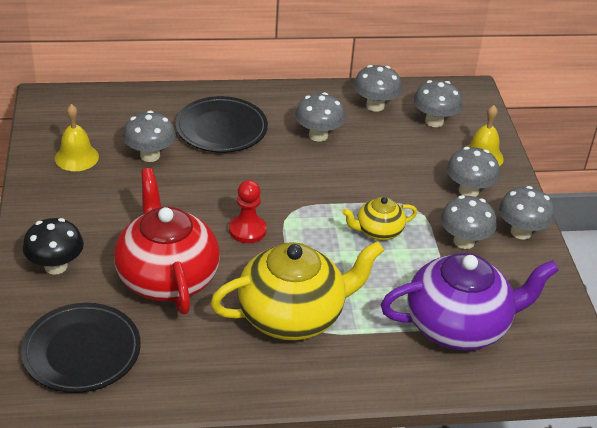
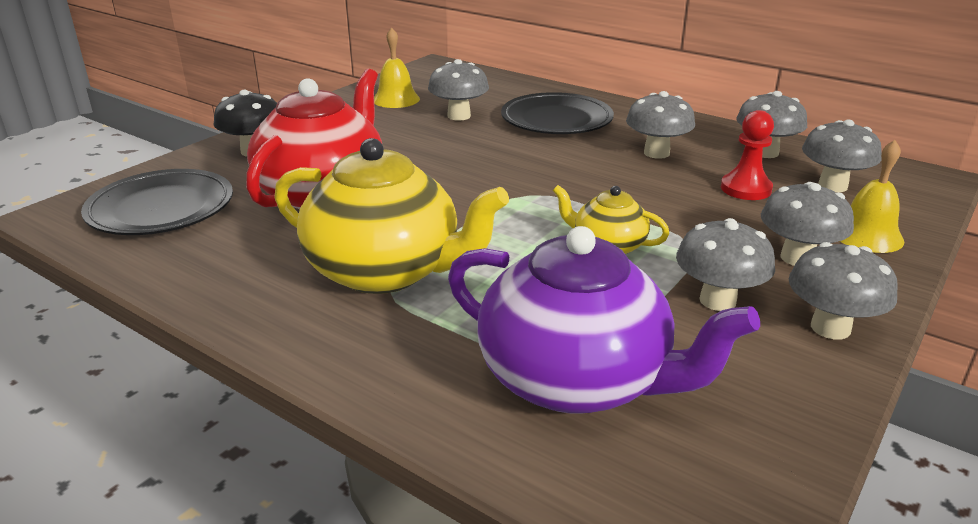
camera: 45 degrees right, 10 degrees down
red pawn [229,180,267,243] -> red pawn moved to [721,110,774,200]

